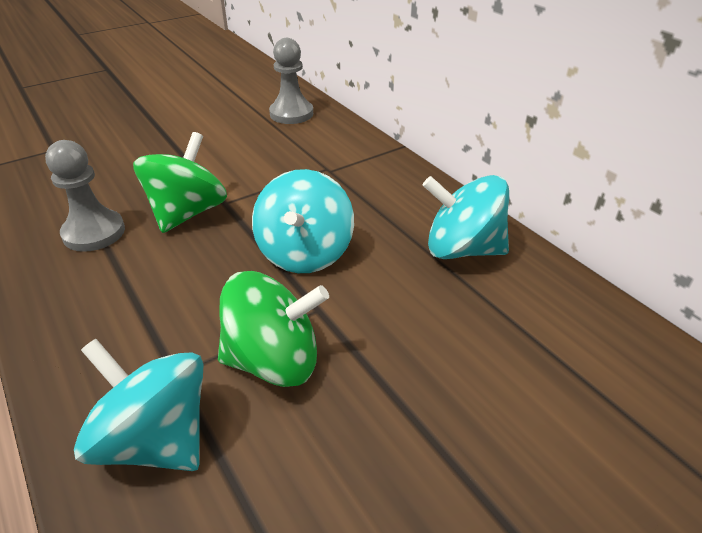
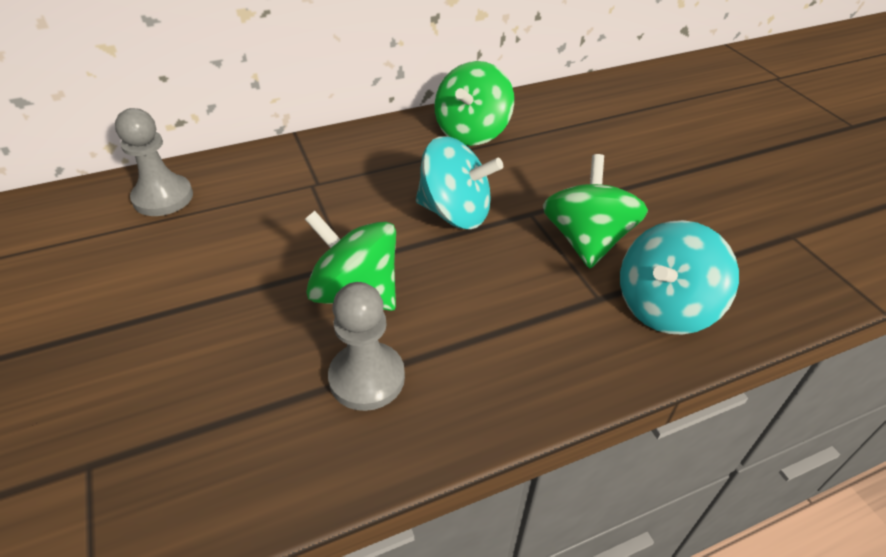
camera: 80 degrees left, 5 degrees up
turquoise spinning top [423,175,509,259] -> green spinning top [434,61,514,146]

